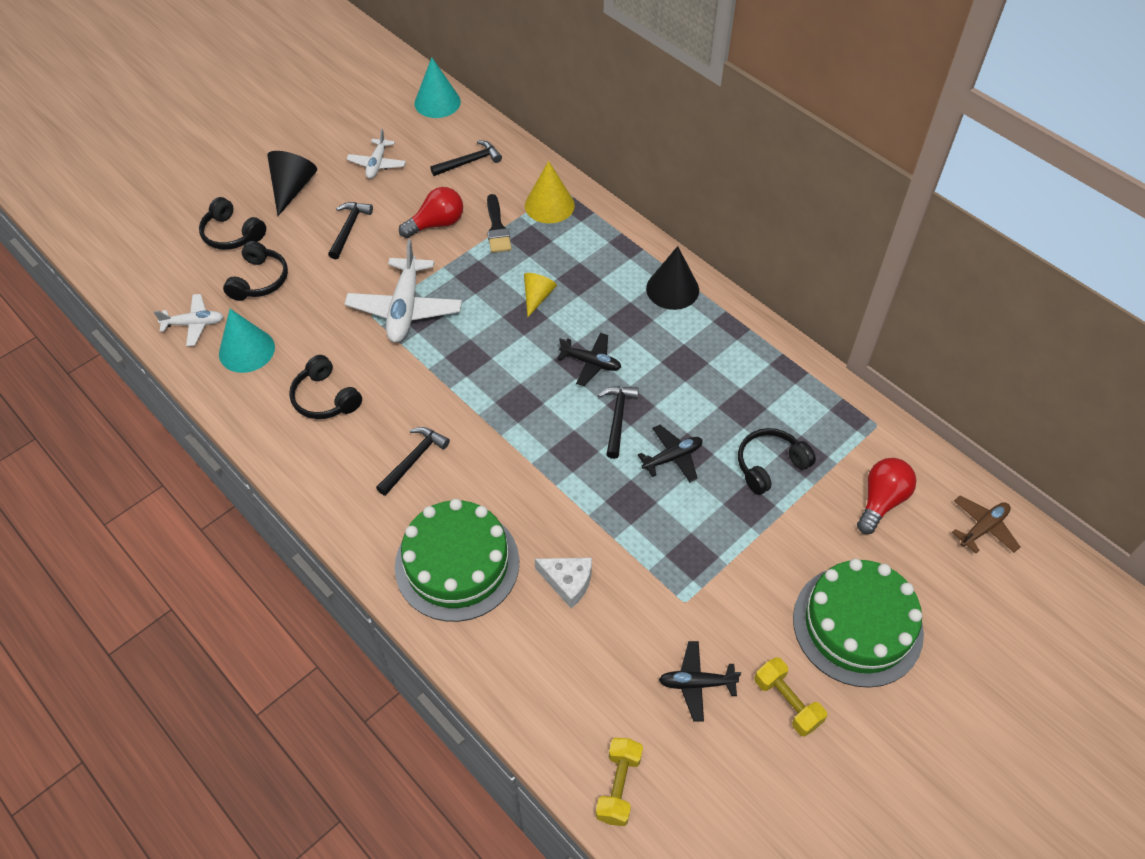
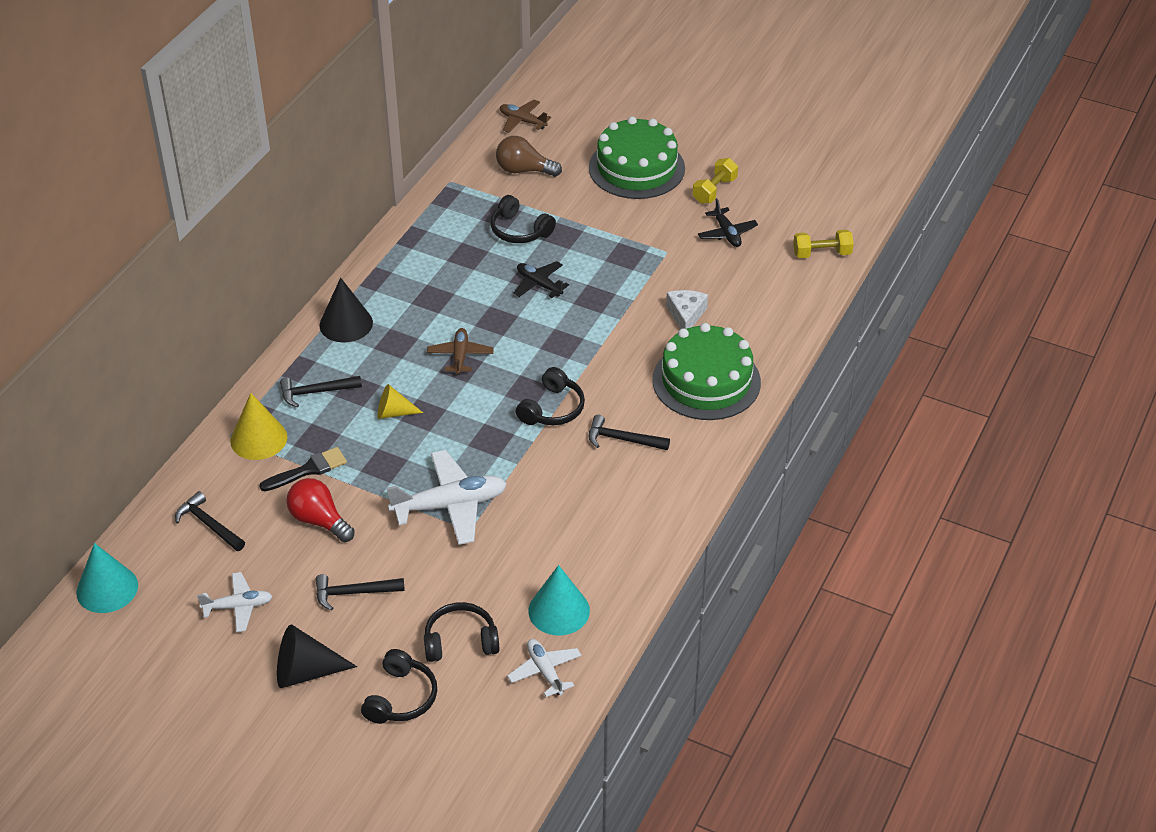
camera: 110 degrees left, 10 degrees down
black headphones [289,355,362,419] -> black headphones moved to [516,367,585,425]
black plane [557,333,621,386] -> brown plane [427,328,494,375]
black hammer [598,386,639,459] -> black hammer moved to [280,376,362,407]
red light bulb [857,458,916,534] -> brown light bulb [496,136,562,177]

